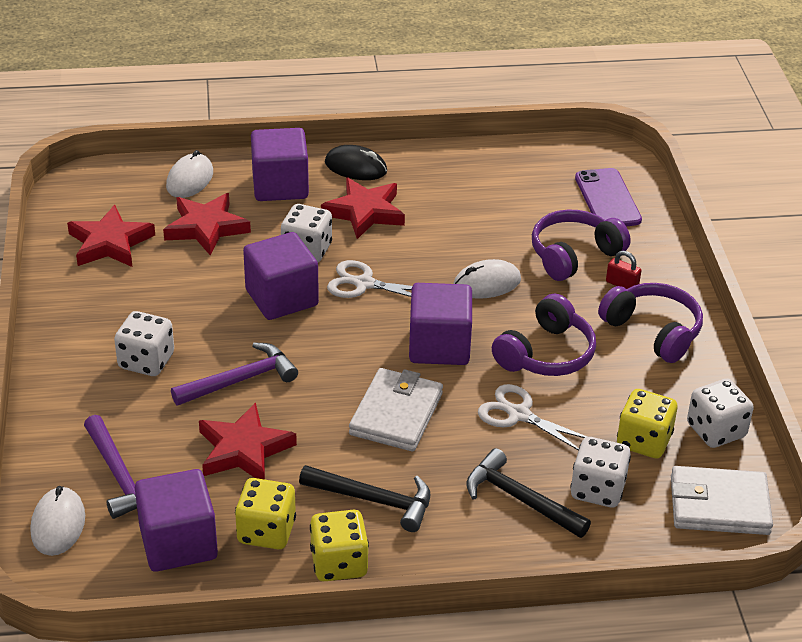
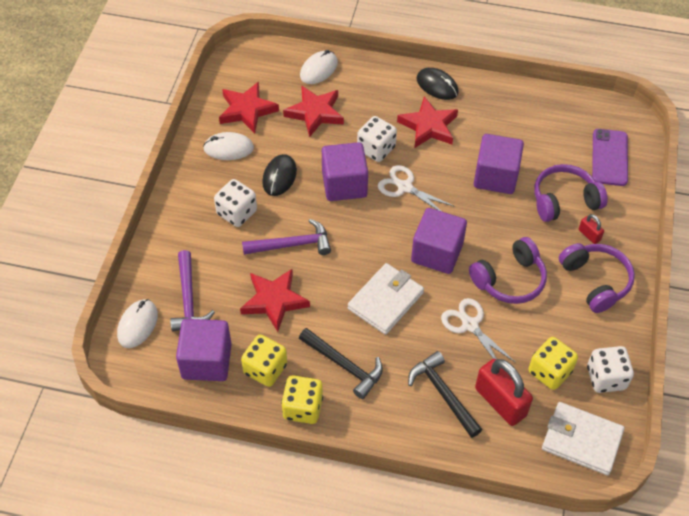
camera: 20 degrees right, 15 degrees up
purple cube [251,128,309,201] -> purple cube moved to [474,134,524,194]
white mouse [453,259,521,299] -> white mouse moved to [203,132,254,160]
white dice [570,437,631,508] -> red padlock [475,359,533,426]
none -> black mouse [262,154,297,196]

